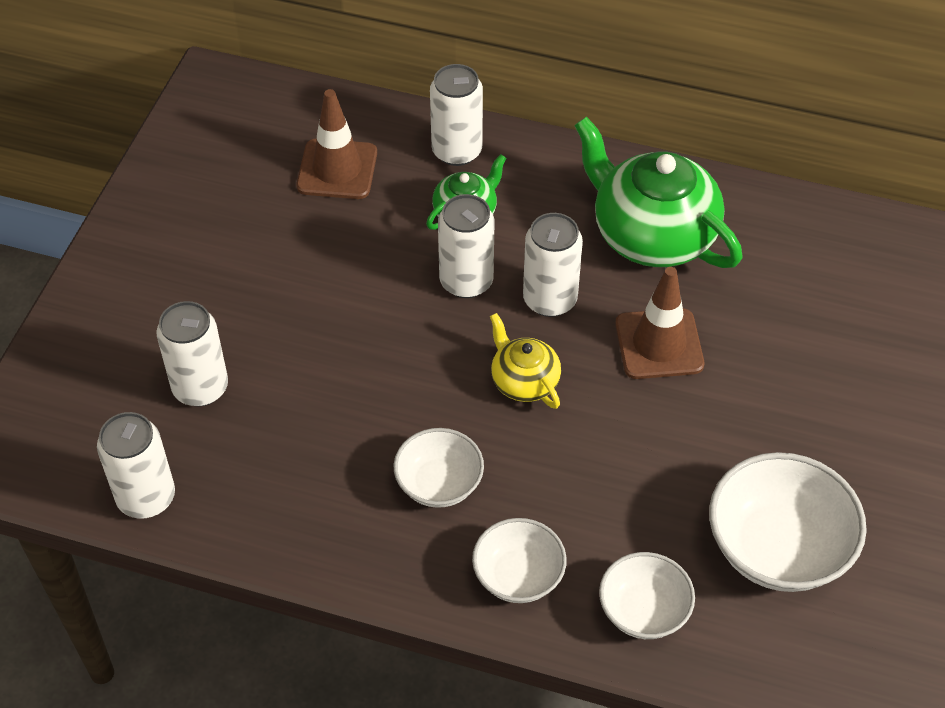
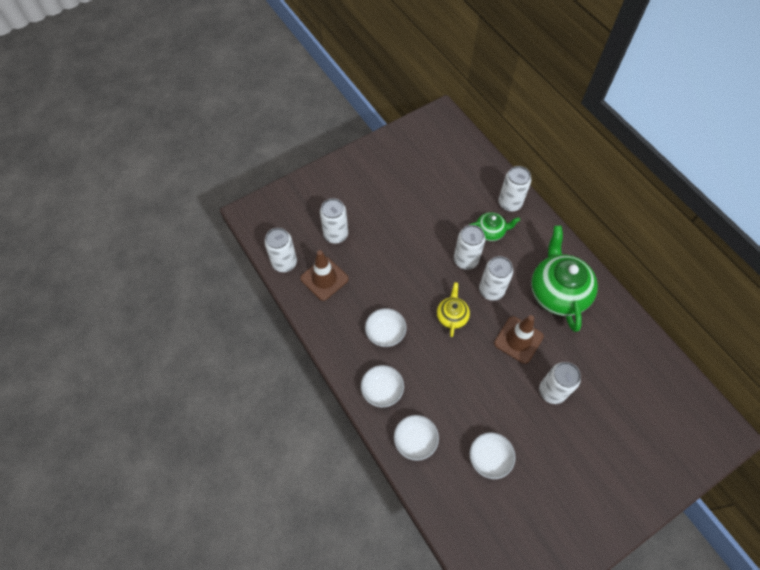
camera: 40 degrees right, 10 degrees up
brown traffic cone [296,89,377,199] -> brown traffic cone moved to [300,250,349,301]
white bowl [709,452,867,592] -> white bowl [470,432,516,479], size x0.60
none -> white can [539,362,581,404]

